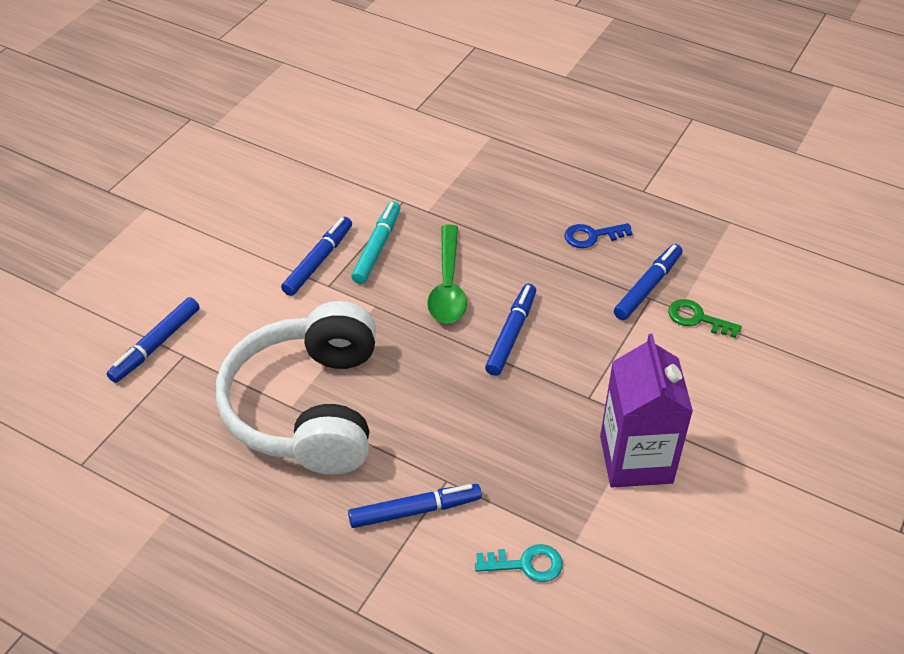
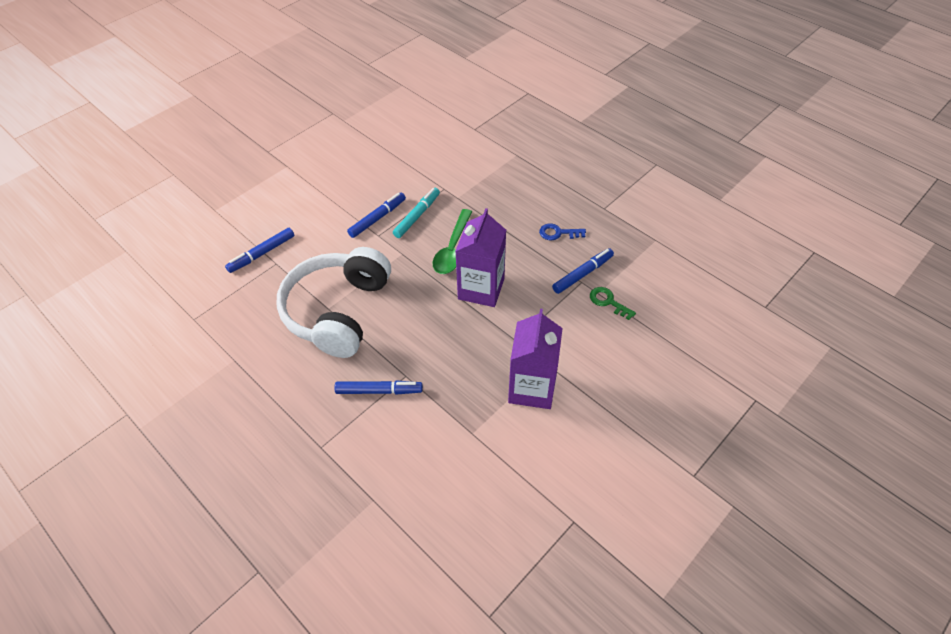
camera: 15 degrees right, 5 degrees up
turquoise key [475,544,563,582] -> none
blue marker [485,284,536,376] -> purple carton [455,208,506,307]

